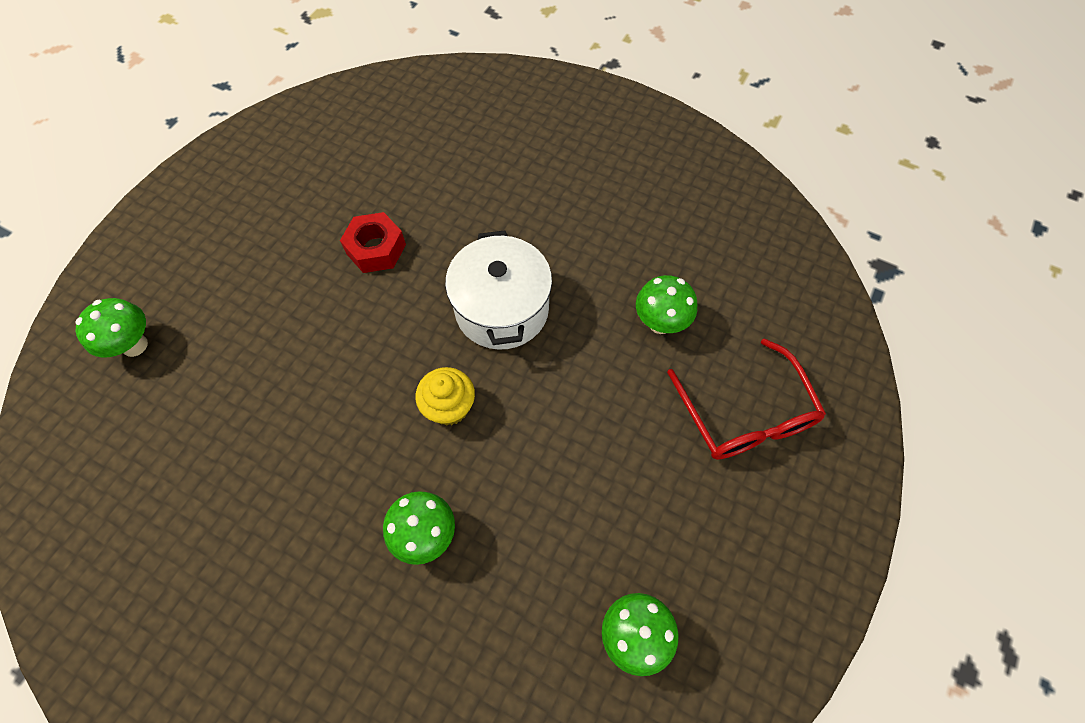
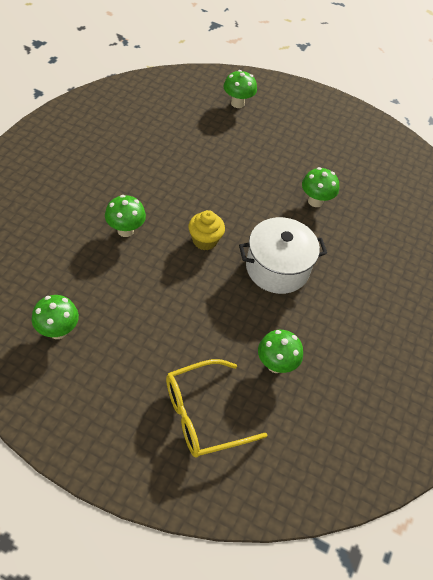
camera: 80 degrees right, 10 degrees down
red nut [340,212,406,273] -> green mushroom [302,167,339,207]
red glasses [667,338,826,460] -> yellow glasses [166,359,267,458]

